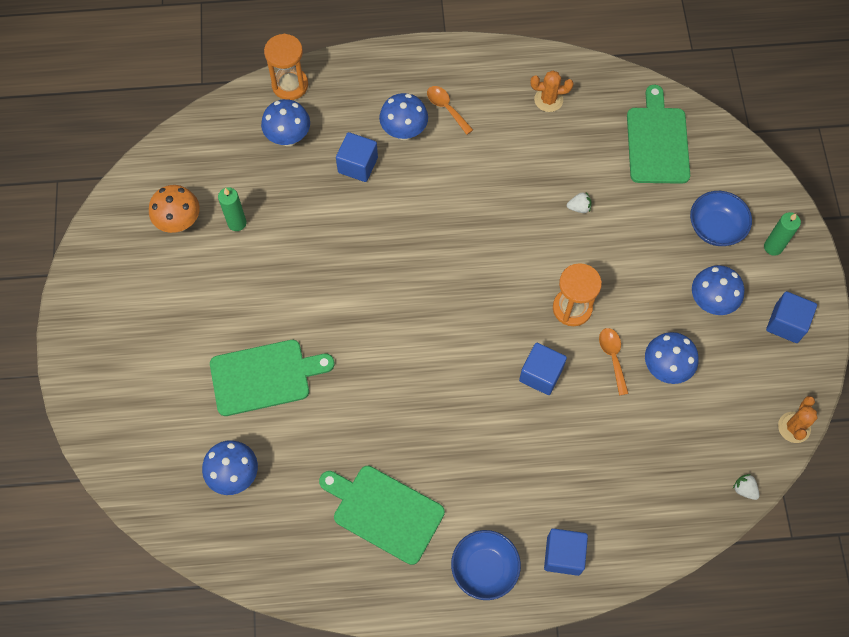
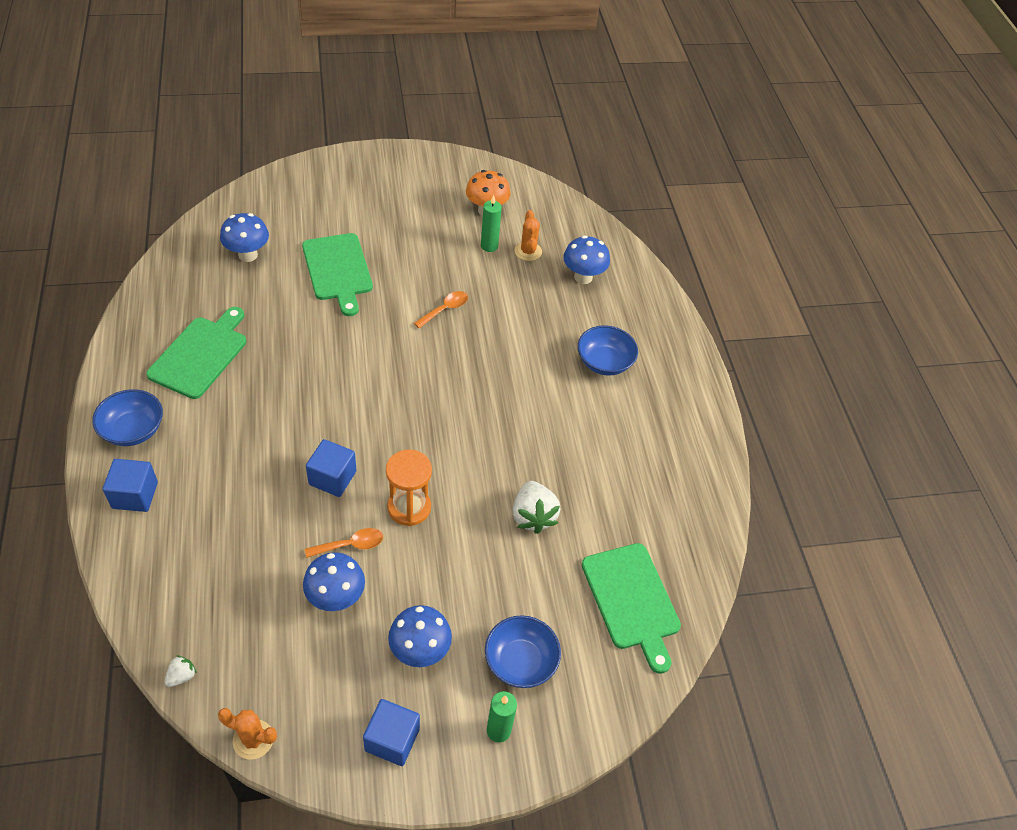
camera: 80 degrees right, 15 degrees down
orange hourglass [264,34,308,100] -> none
blue cube [336,132,378,182] -> none
blue mushroom [379,93,428,140] -> blue bowl [578,325,638,376]
orange spoon [427,86,473,135] -> orange spoon moved to [414,291,468,328]
orange cactus [531,71,573,112] -> orange cactus moved to [515,210,542,261]
white strawberry [567,192,592,213] -> white strawberry [512,481,560,534], size x2.01
green cutting board [627,85,690,184] -> green cutting board turned 75 degrees clockwise [582,543,681,674]

